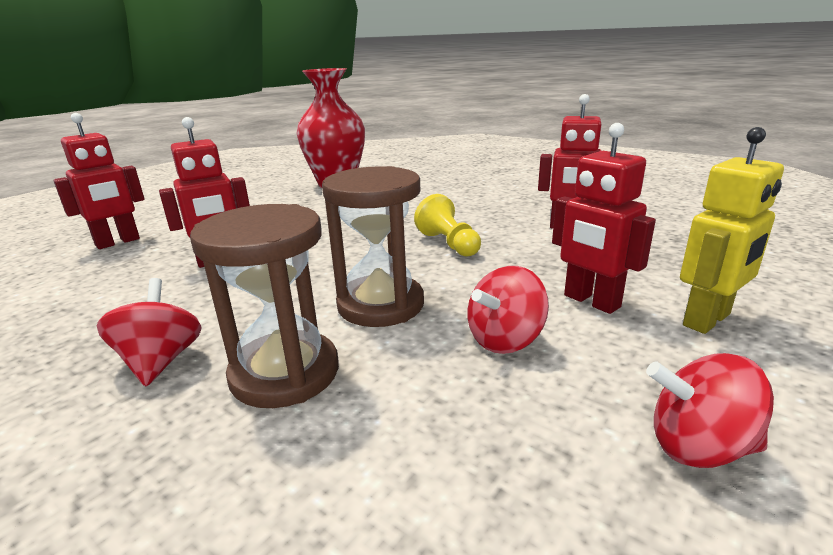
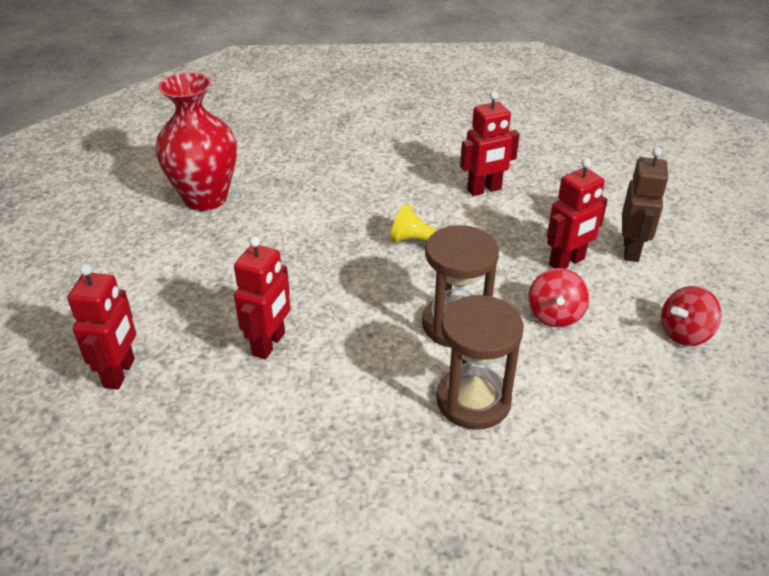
camera: 40 degrees left, 15 degrees up
red spinning top [97,278,201,386] -> none
red robot [552,123,656,314] -> red robot turned 45 degrees counterclockwise [547,158,608,269]
yellow robot [680,127,784,334] -> brown robot [622,147,669,262]

